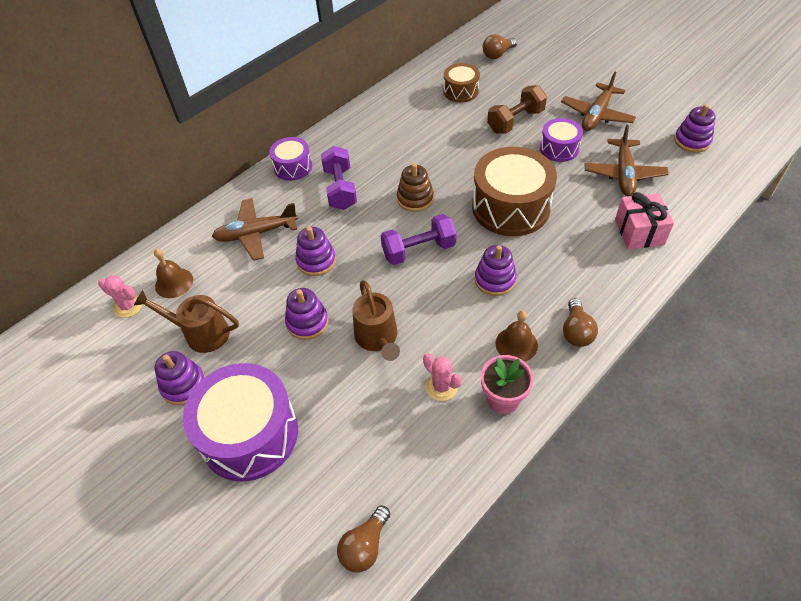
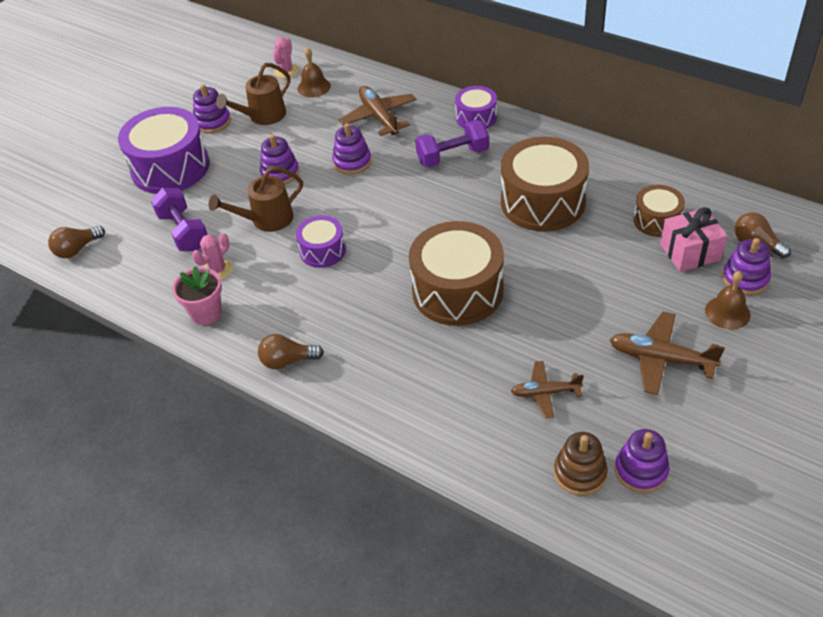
camera: 80 degrees right, 5 degrees down
brown watering can [134,290,239,353] -> brown watering can turned 135 degrees counterclockwise [216,63,290,125]
brown light bulb [337,506,390,572] -> brown light bulb turned 60 degrees counterclockwise [48,226,105,258]
purple dumbbell [381,214,456,265] -> purple dumbbell moved to [151,188,207,251]
brown stacking toy [397,163,434,212] -> brown stacking toy moved to [554,432,608,496]
purple stacking toy [475,245,517,296] -> purple stacking toy moved to [723,238,771,295]
brown dumbbell [487,85,547,134] -> none
brown bell [496,311,538,362] -> brown bell moved to [705,271,751,330]
purple drum [540,118,583,162] -> purple drum moved to [296,215,346,268]
brown plane [585,124,669,196] -> brown plane [511,361,584,418], size x0.65
pink gift [615,192,674,249] -> pink gift moved to [660,207,727,272]
none -> brown drum [501,137,589,232]

